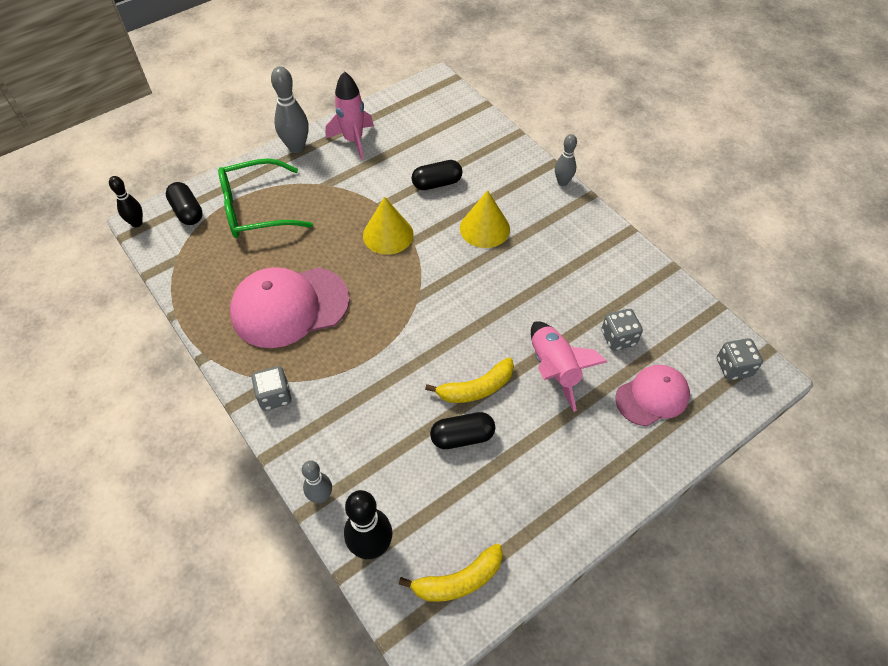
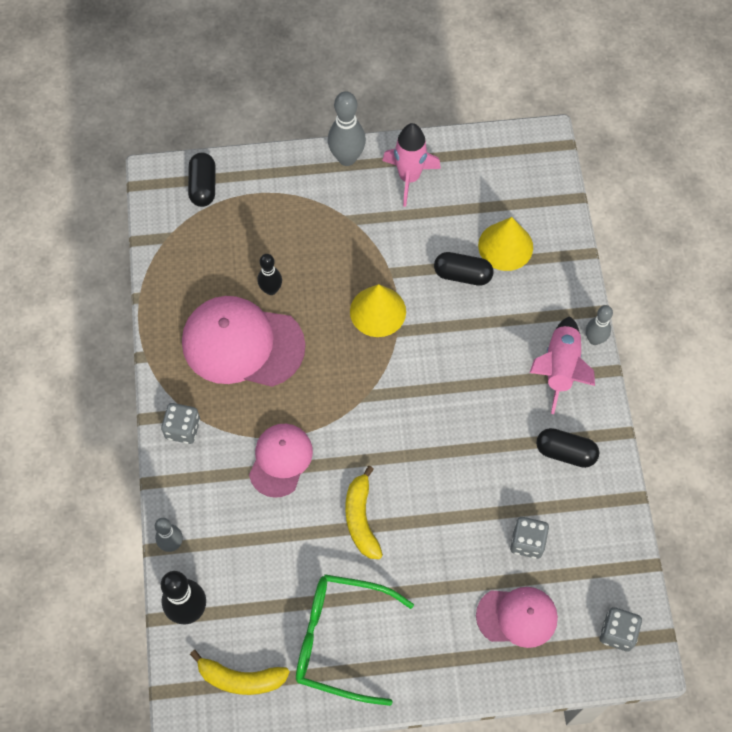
camera: 30 degrees right, 10 degrees up
black bowling pin [109,176,143,227] -> black bowling pin moved to [257,254,282,295]
green glasses [218,158,313,238] -> green glasses moved to [296,574,414,706]
yellow banana [425,357,514,403] -> yellow banana turned 75 degrees clockwise [345,466,383,559]
black capsule [430,412,495,449] -> black capsule moved to [536,428,599,468]
yellow cone [460,190,510,248] -> yellow cone moved to [478,217,533,271]
pink rocket [531,321,607,412] -> pink rocket moved to [530,316,595,414]
none -> pink cap [249,424,313,498]

